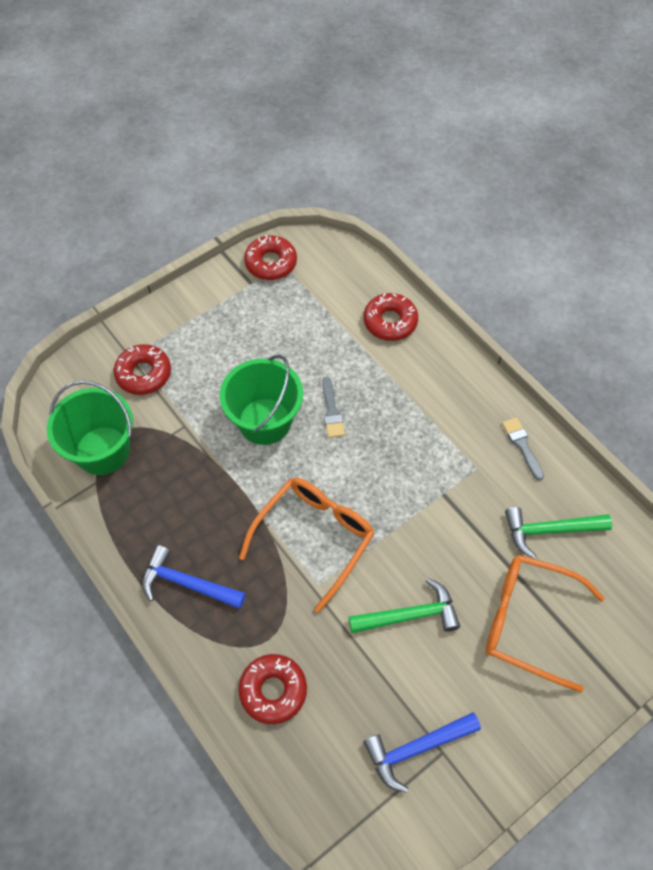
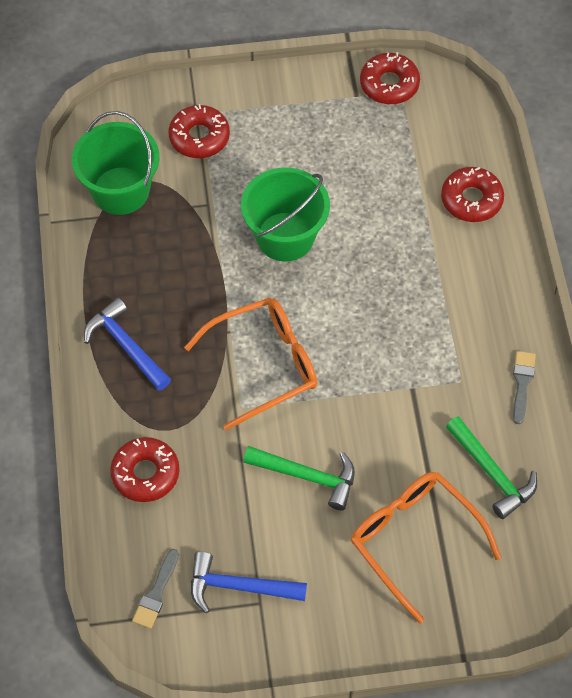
camera: 30 degrees right, 0 degrees up
grey brush [322,377,345,438] -> grey brush moved to [132,549,179,629]
green hammer [505,507,612,559] -> green hammer turned 150 degrees counterclockwise [446,416,537,519]

